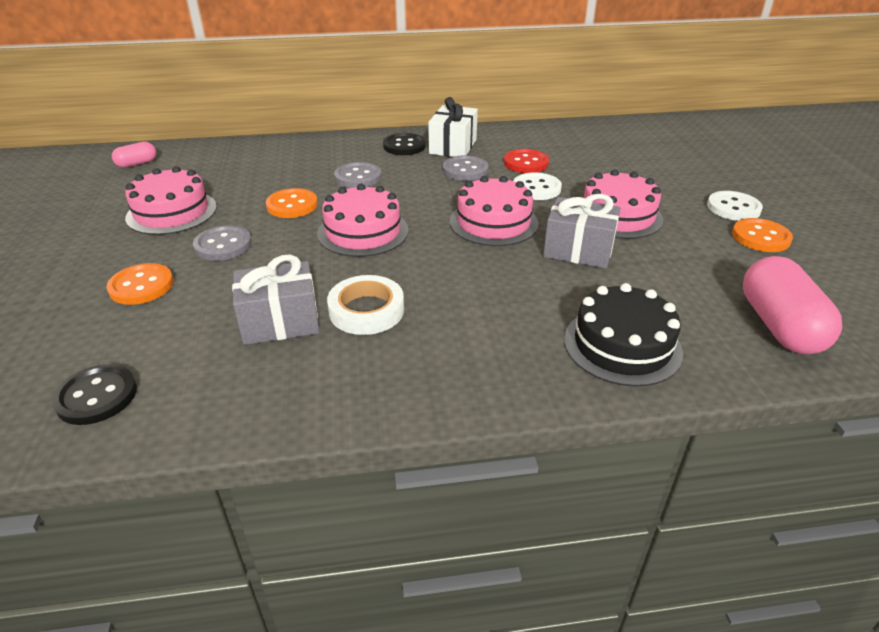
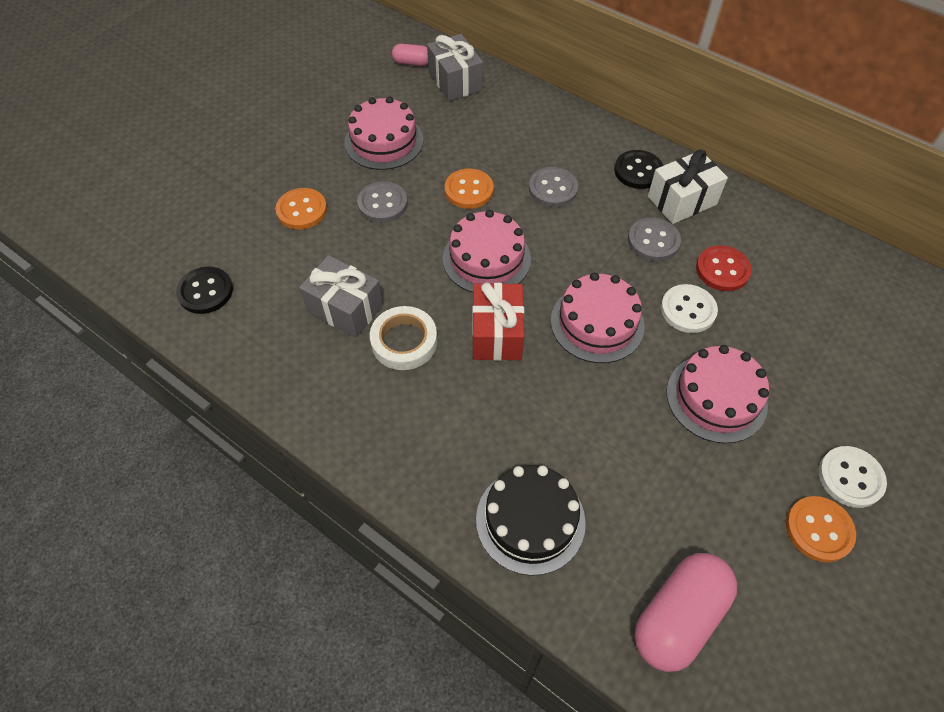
camera: 45 degrees right, 20 degrees up
grey gift [543,194,620,268] -> grey gift moved to [427,34,483,101]
none -> red gift [472,283,524,361]

